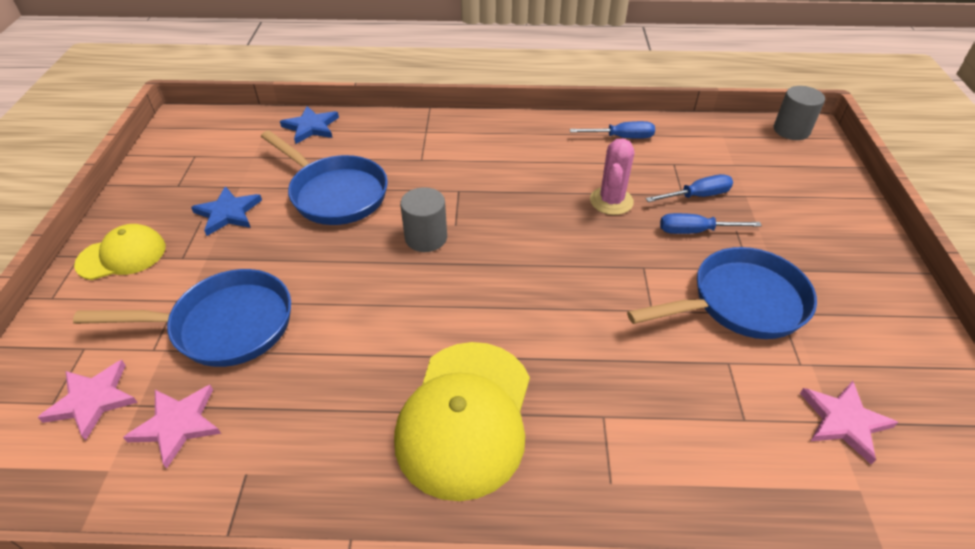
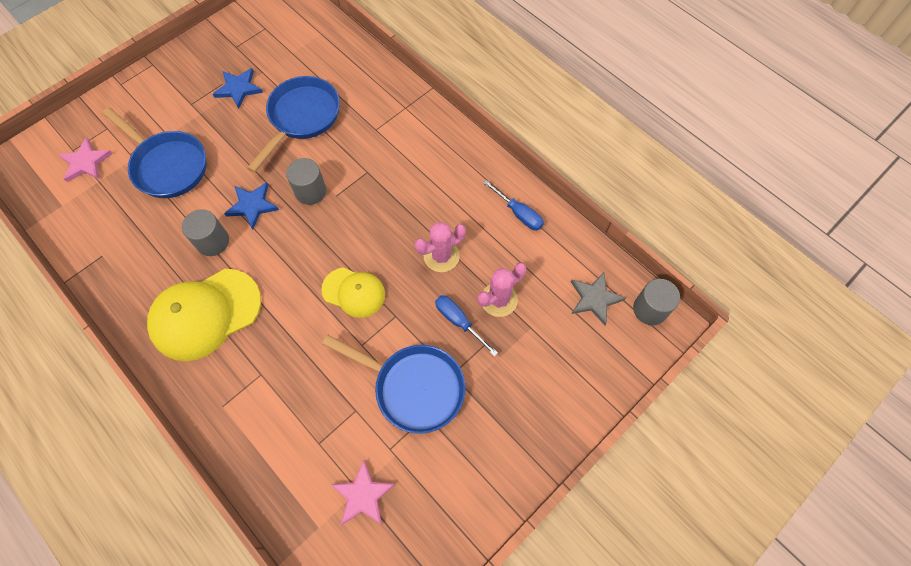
camera: 45 degrees right, 20 degrees up
yellow cap [74,224,166,280] -> yellow cap moved to [321,267,385,318]
pink star [123,385,221,469] -> none
blue pan [261,130,388,225] -> blue pan turned 150 degrees counterclockwise [247,76,340,173]
blue star [280,106,339,144] -> blue star moved to [224,182,279,229]
blue screwdriver [646,174,733,202] -> pink cactus [478,263,526,317]
none -> grey cylinder [182,209,229,256]
none -> grey star [571,272,626,325]

